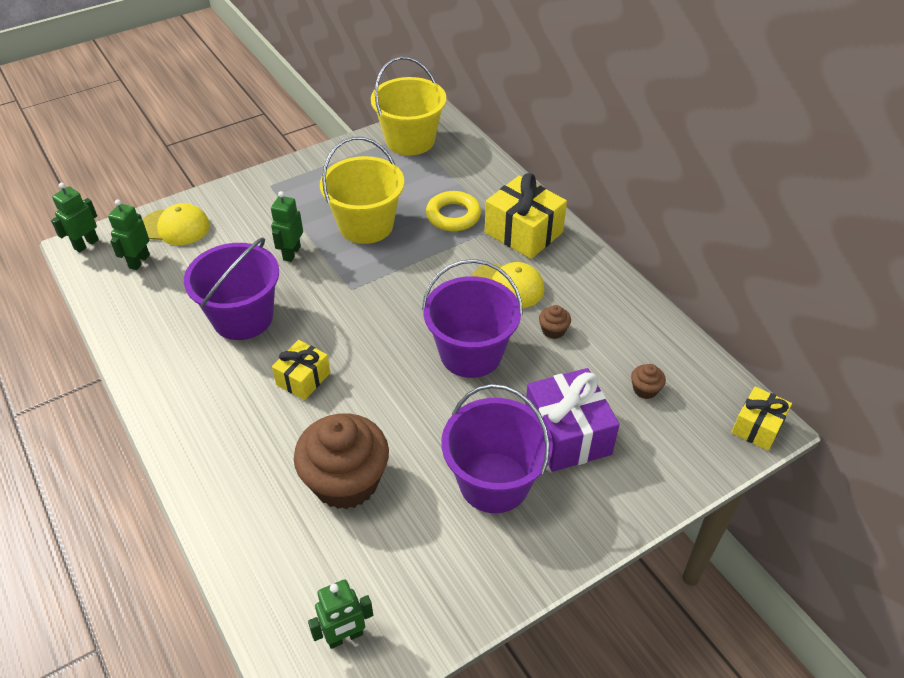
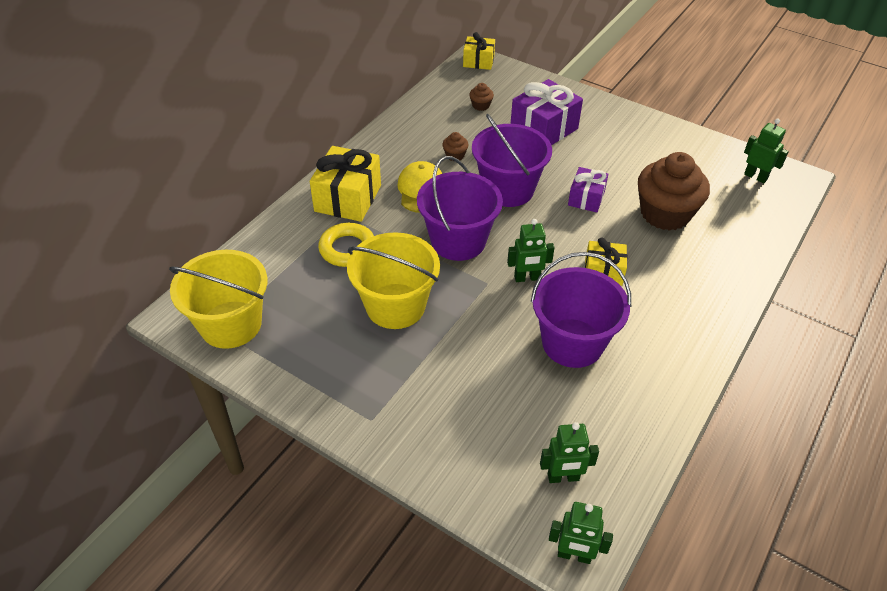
camera: 115 degrees left, 0 degrees up
yellow cap [142,203,210,245] -> none
green robot [271,191,303,262] -> green robot moved to [507,219,555,282]
purple bucket [442,384,553,513] -> purple bucket moved to [417,156,503,261]
none -> purple gift [568,167,608,213]

